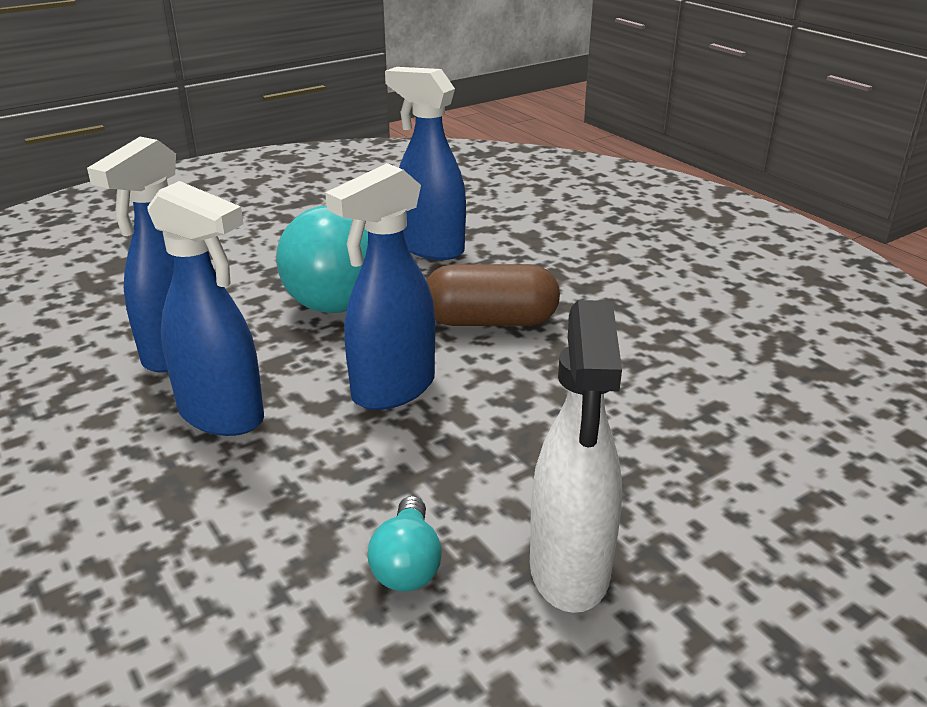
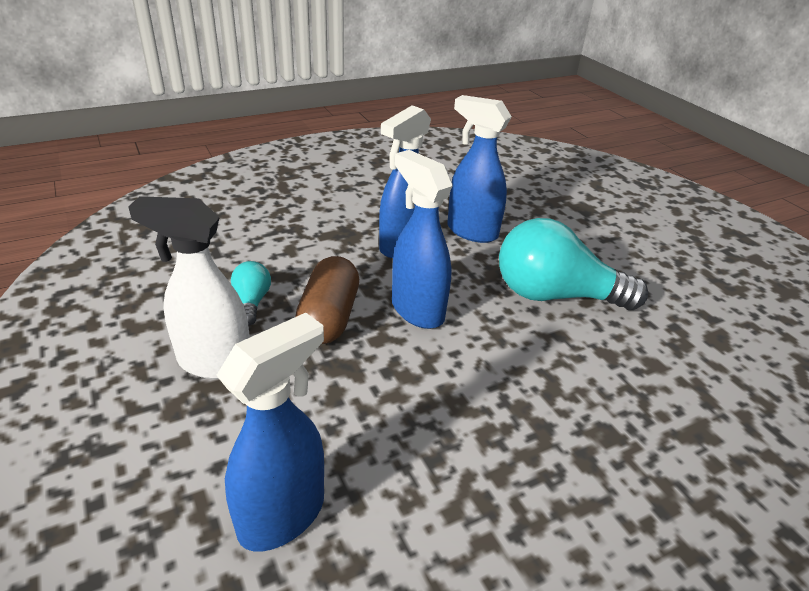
camera: 95 degrees right, 5 degrees up
turquoise light bulb [367,496,442,591] -> turquoise light bulb turned 75 degrees clockwise [231,261,271,326]
blue spray bottle [385,67,466,260] -> blue spray bottle moved to [216,313,324,552]
brown capsule [426,264,560,326] -> brown capsule moved to [295,256,359,344]

